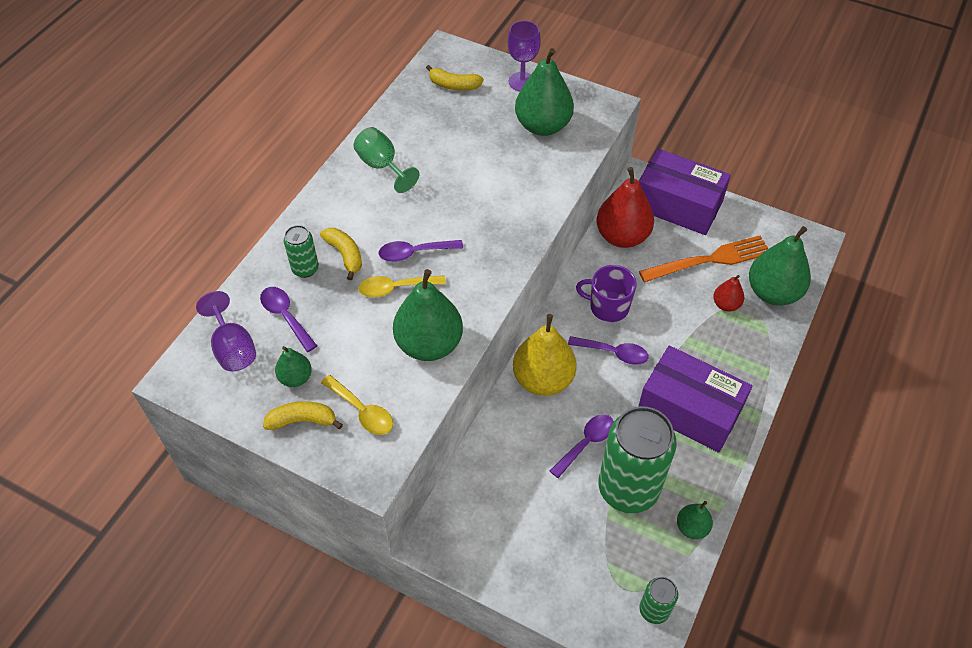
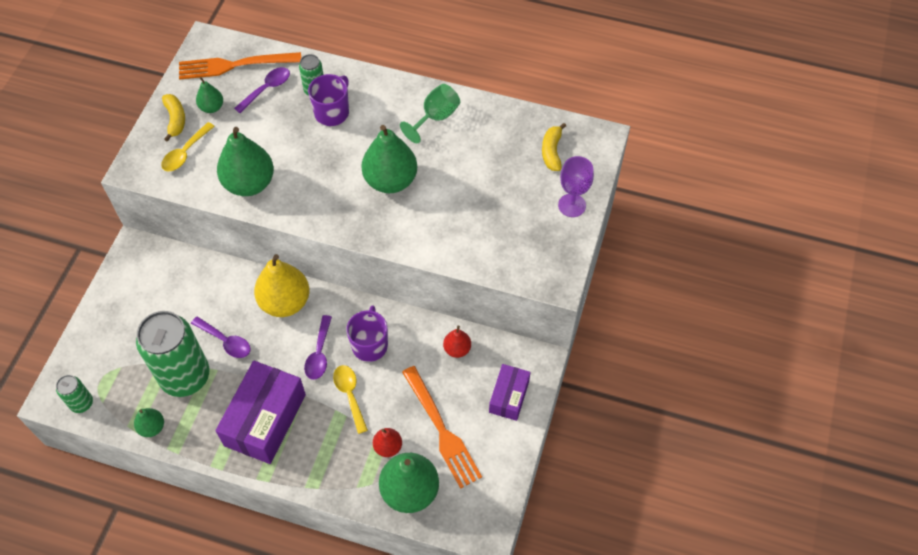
camera: 80 degrees right, 5 degrees up
purple goblet [196,291,256,371] -> orange fork [179,52,301,80]
yellow banana [320,228,362,280] -> purple mug [308,74,349,126]
yellow spoon [358,275,446,298] -> yellow spoon moved to [333,365,368,434]
purple spoon [379,240,463,262] -> none
green pear [515,48,574,136] -> green pear moved to [361,125,417,193]
red pear [596,167,654,248] -> red pear [443,326,471,358], size x0.51
purple box [639,149,731,235] -> purple box [489,364,531,421], size x0.57

